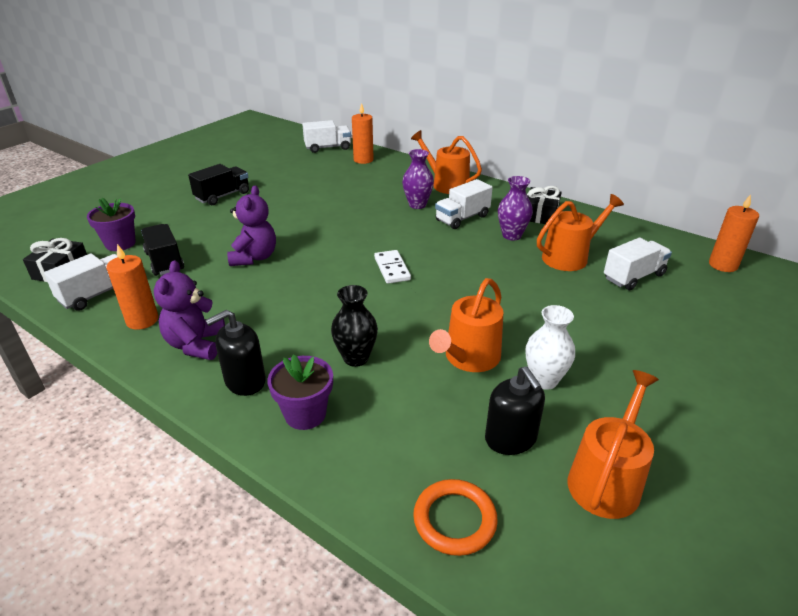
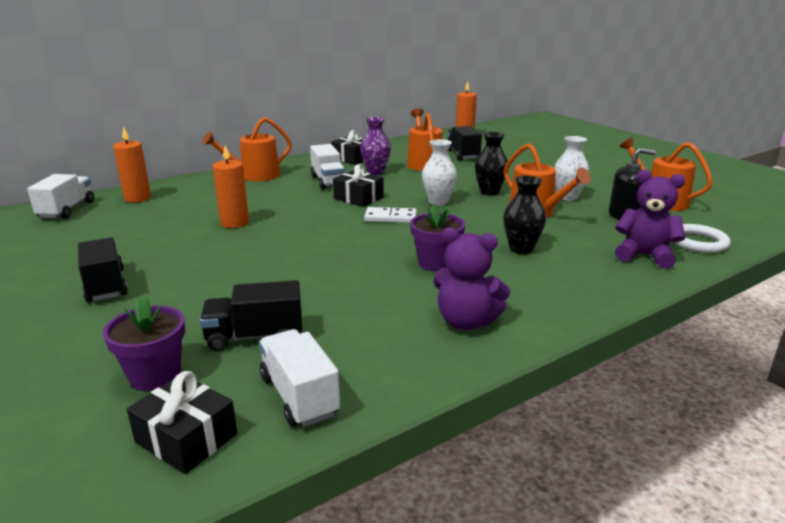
camera: 70 degrees left, 10 degrees down
orange candle [106,244,158,330] -> orange candle moved to [213,146,249,228]
black soap dispenser [205,310,266,396] -> none
purple teddy bear [227,185,276,266] -> purple teddy bear moved to [615,170,685,269]
purple flower pot [268,355,333,430] -> purple flower pot moved to [410,204,465,272]
purple vase [402,149,434,209] -> none
orange ring [413,479,498,556] -> white ring [673,224,731,253]
white truck [604,238,672,290] -> black truck [447,126,482,160]
none -> black gift [333,164,384,207]
none -> white vase [422,139,457,205]
none -> black vase [475,132,508,195]

